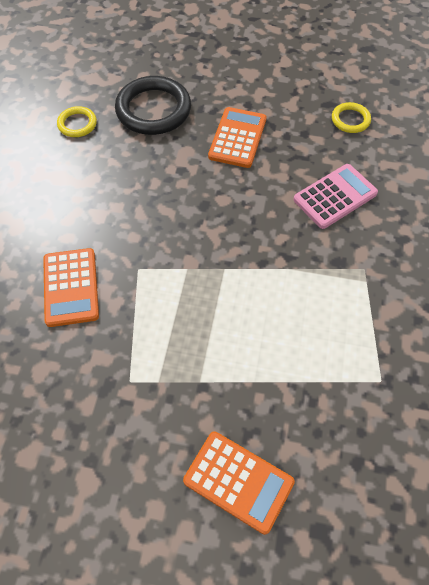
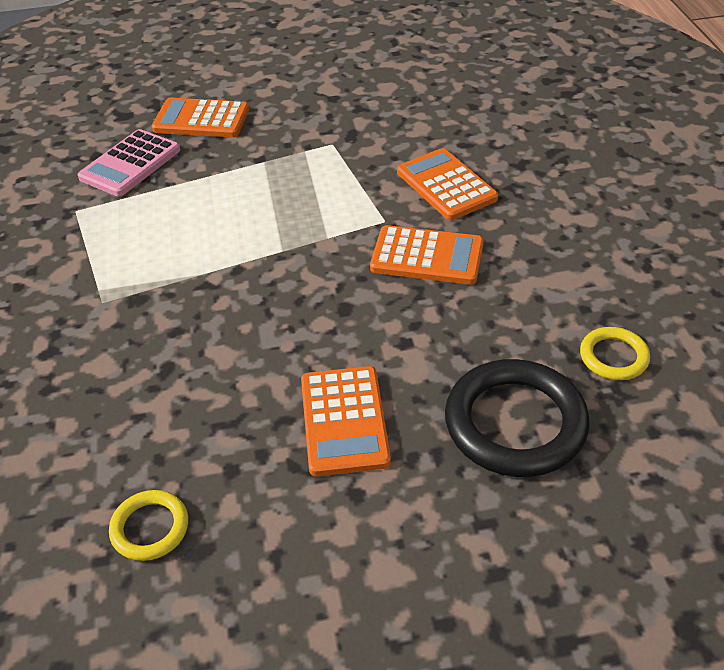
camera: 160 degrees right, 15 degrees down
pink calculator [293,164,378,229] -> pink calculator moved to [77,129,180,197]
none -> orange calculator [370,225,484,285]

